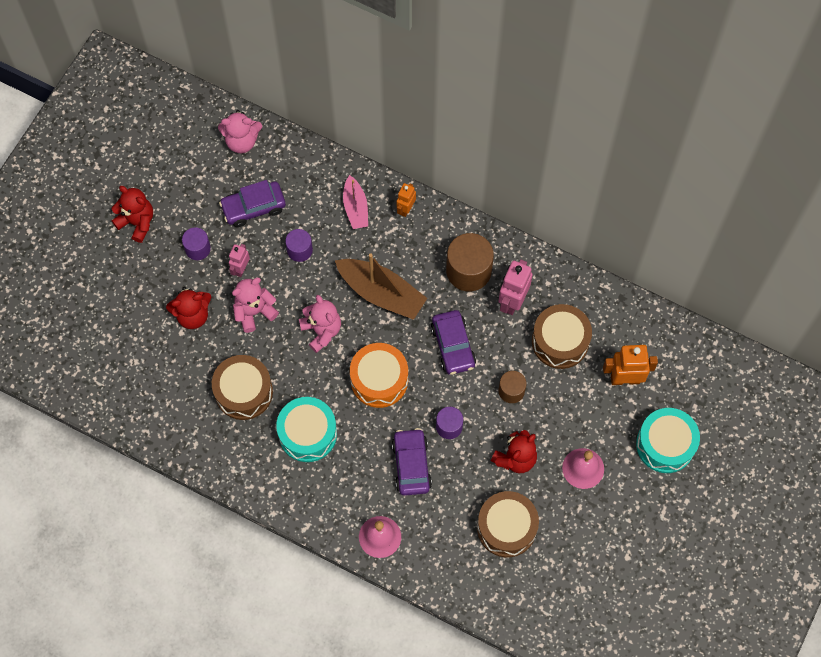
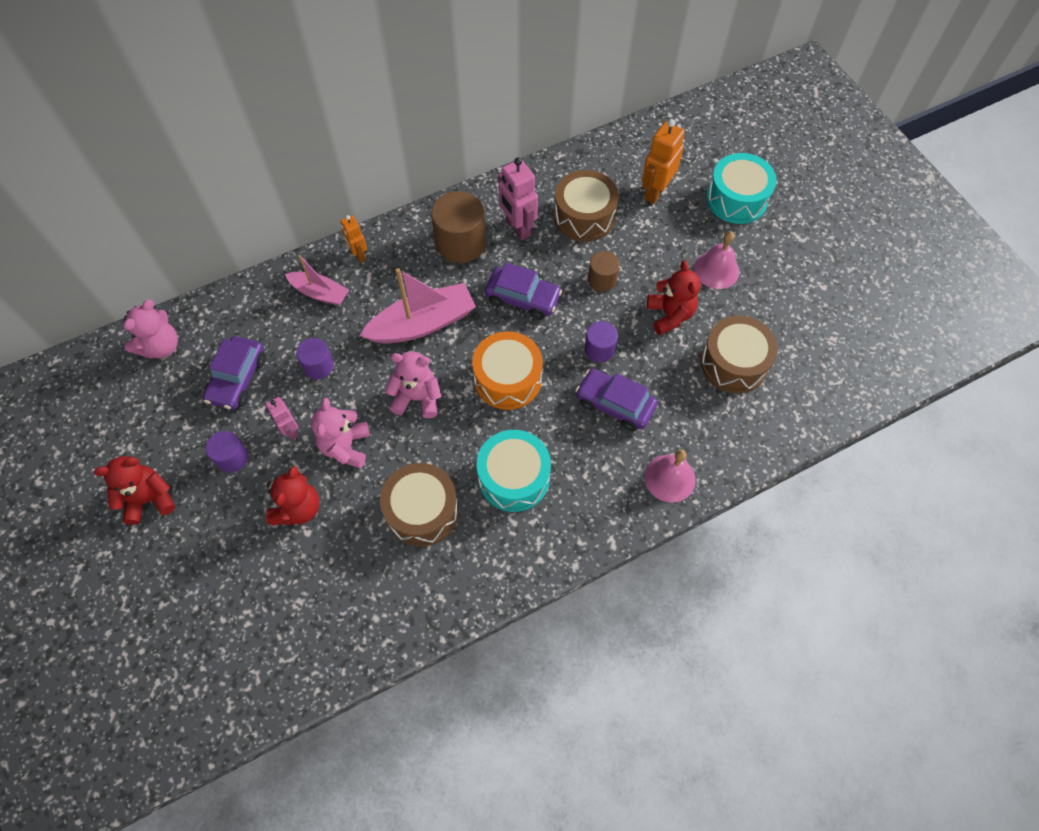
camera: 55 degrees left, 5 degrees down
brown boat [335,254,427,320] -> pink boat [359,268,476,344]

